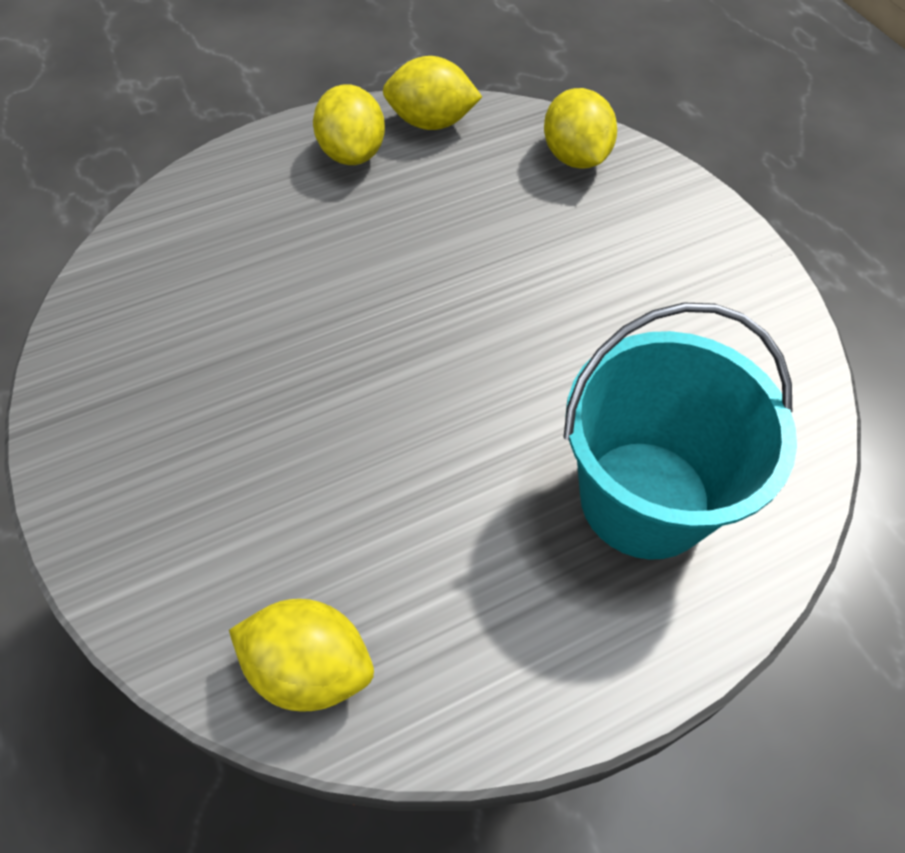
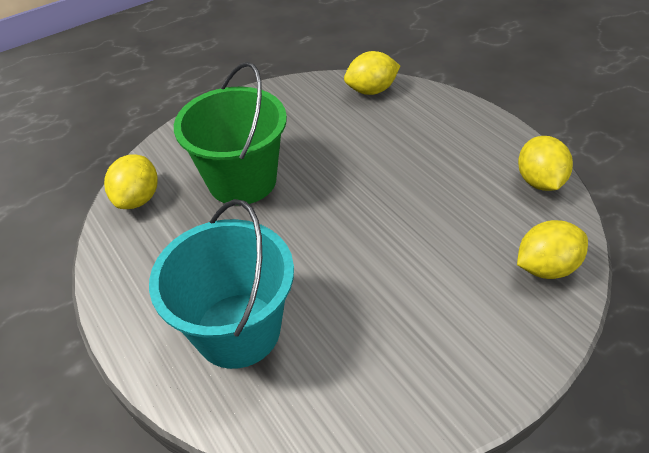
camera: 85 degrees right, 10 degrees down
yellow lemon [313,85,385,165] -> yellow lemon moved to [344,51,400,95]
none -> green bucket [174,62,287,204]

